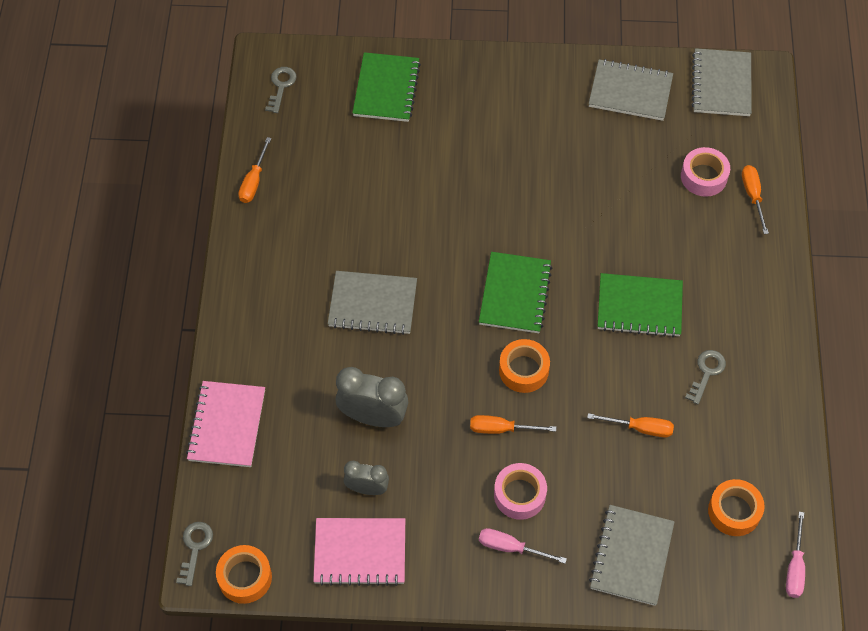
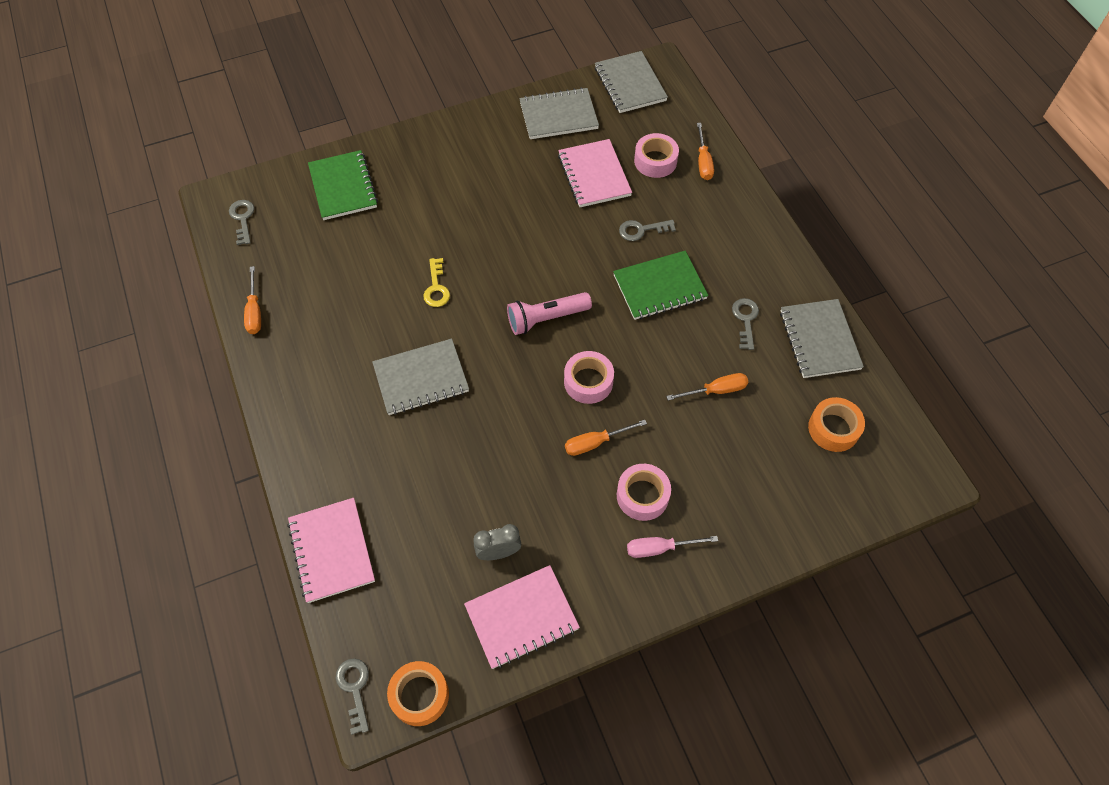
camera: 25 degrees left, 0 degrees up
grey clock [336,367,408,427] -> none
green notebook [479,252,552,333] -> pink flashlight [507,292,592,335]
orange tape [499,339,550,393] -> pink tape [564,351,614,404]
grey notebook [589,505,675,606] -> grey notebook moved to [780,299,864,378]
orange screwdriver [742,165,769,234] -> orange screwdriver turned 150 degrees counterclockwise [697,123,714,180]
pink screwdriver [786,512,805,598] -> none
none -> yellow key [423,258,450,307]
none -> pink notebook [558,139,632,207]
none -> grey key [619,220,676,241]

